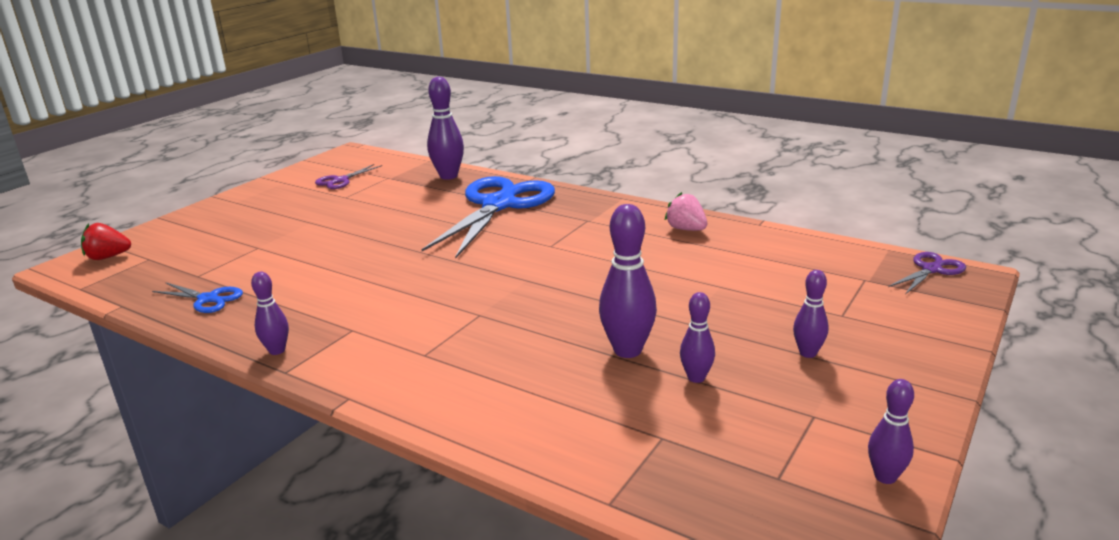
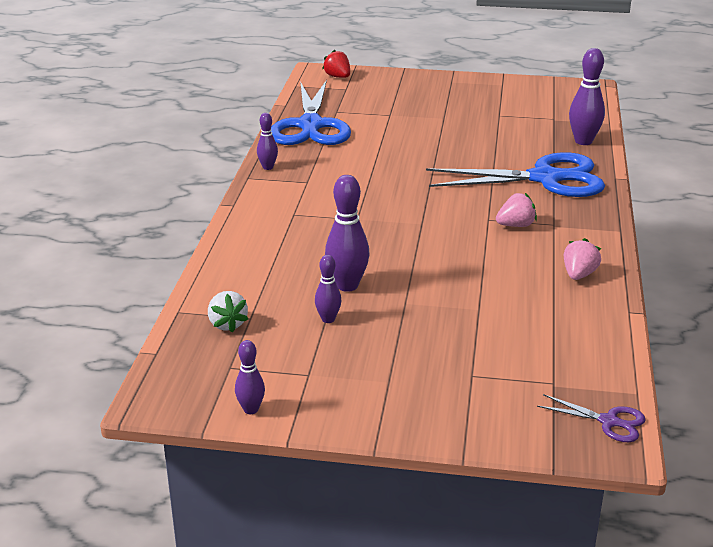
camera: 65 degrees right, 5 degrees up
blue scissors [152,282,243,313] -> blue scissors [271,80,351,145], size x2.32
purple scissors [315,164,382,189] -> none
purple bowling pin [793,270,828,358] -> none
none -> white strawberry [208,291,248,333]
none -> pink strawberry [496,193,537,227]

